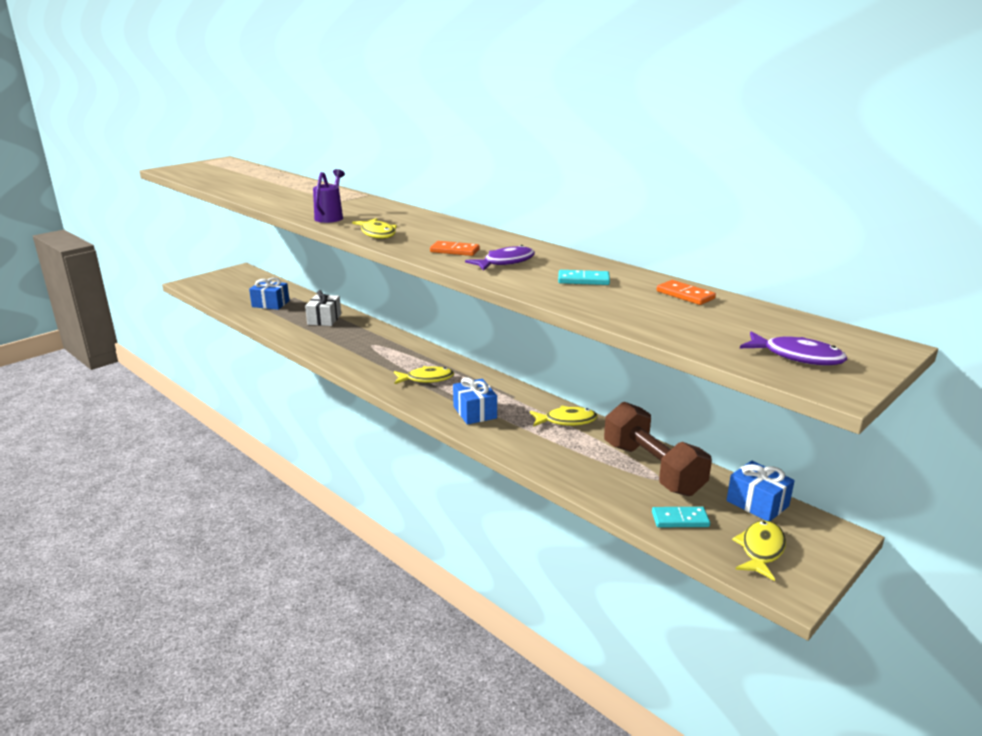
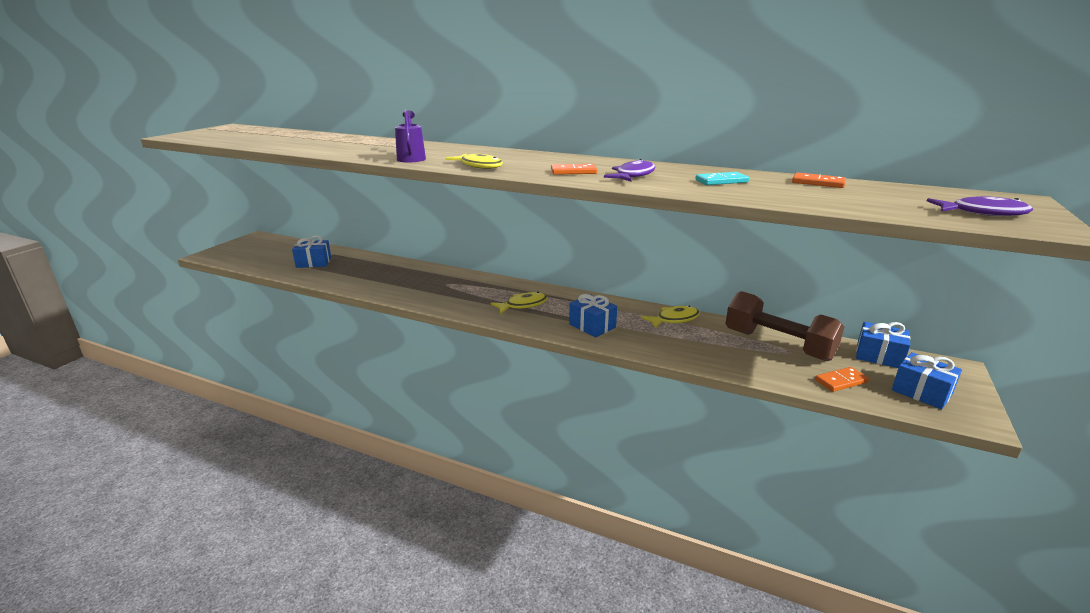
camera: 20 degrees left, 0 degrees up
white gift [305,290,341,326] -> none
turquoise domino [652,507,710,527] -> orange domino [815,367,869,392]
yellow fish [732,520,786,581] -> blue gift [892,352,962,409]

